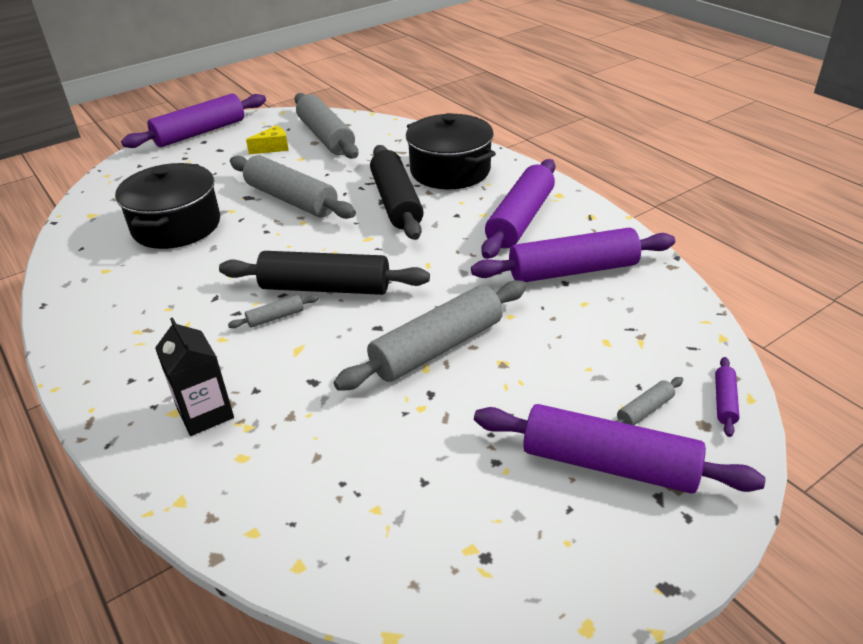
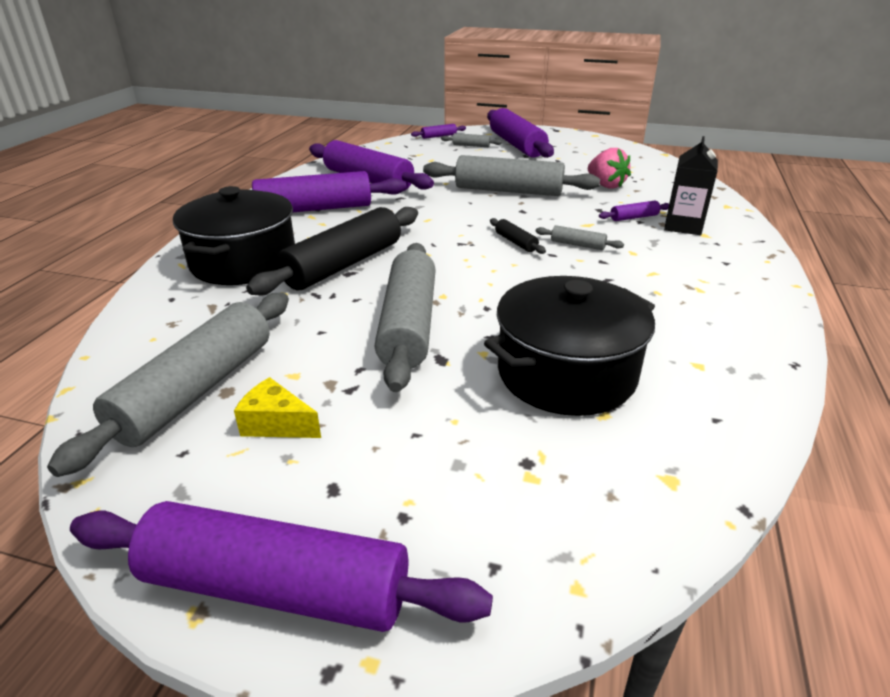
camera: 130 degrees left, 5 degrees down
black rolling pin [219,251,430,295] -> black rolling pin [490,218,546,254], size x0.42
none -> pink strawberry [588,148,631,189]
none -> purple rolling pin [599,201,669,221]

